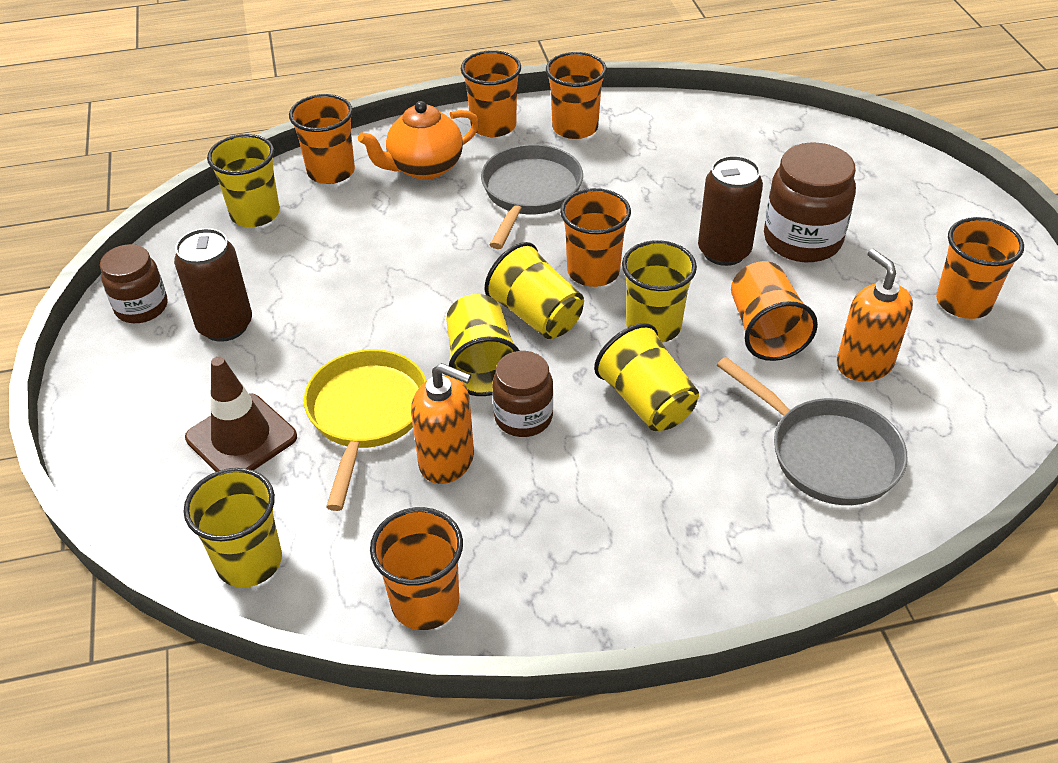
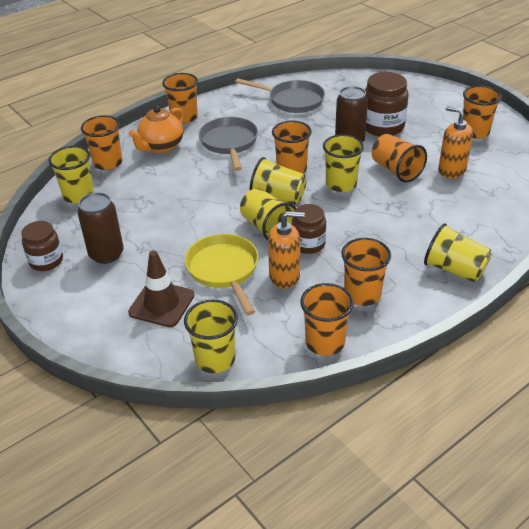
camera: 25 degrees left, 5 degrees down
orange cup [546,52,607,139] -> orange cup moved to [341,238,391,306]
yellow cup [594,323,699,431] -> yellow cup moved to [424,223,492,282]
grey pan [717,357,907,505] -> grey pan moved to [235,78,325,113]

